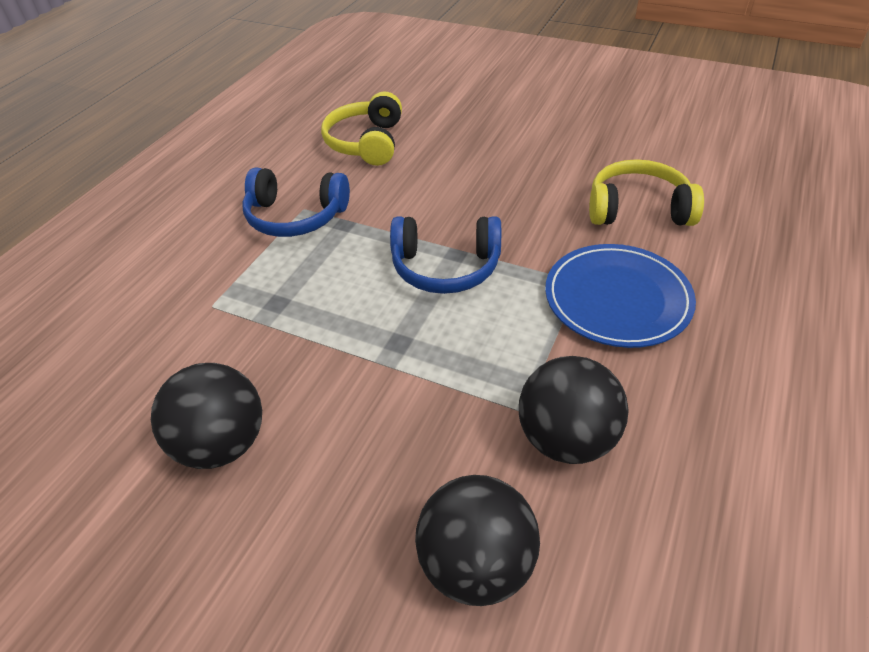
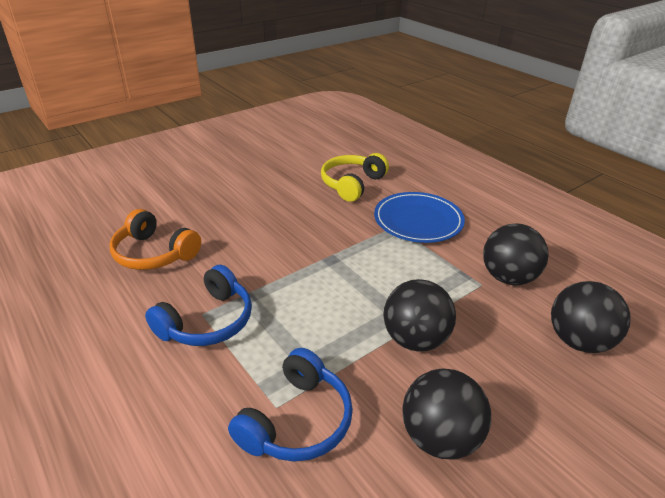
camera: 65 degrees left, 10 degrees down
yellow headphones [321,91,402,166] -> orange headphones [109,209,201,270]
blue headphones [390,217,501,294] -> blue headphones moved to [228,348,353,462]
none -> black ball [383,279,456,352]

